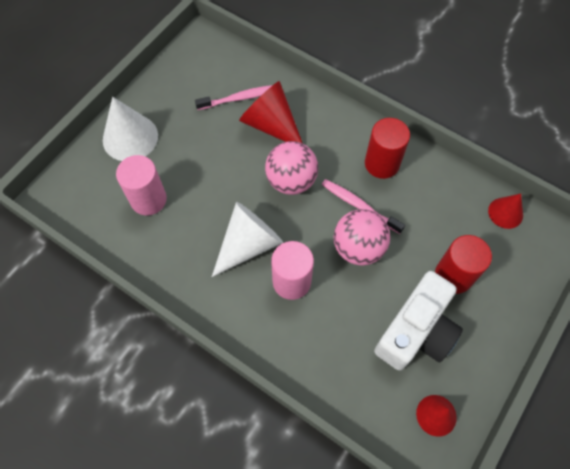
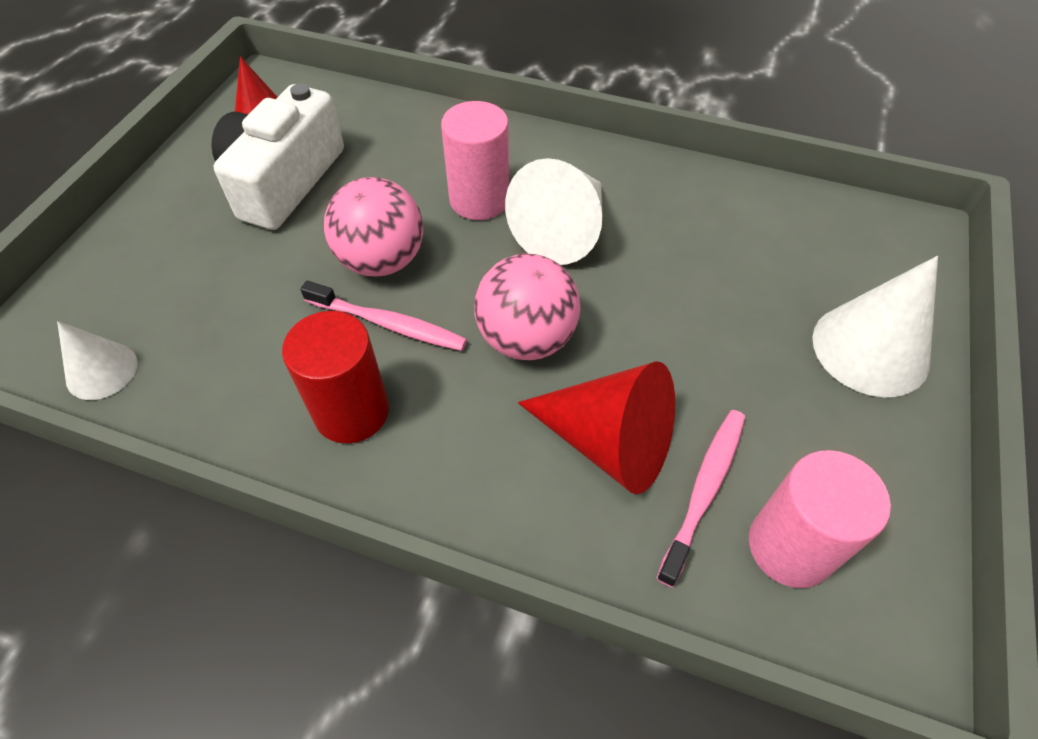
camera: 165 degrees right, 10 degrees down
pink cylinder [116,155,167,215] -> pink cylinder moved to [749,450,891,588]
pink toothbrush [195,85,272,110] -> pink toothbrush turned 150 degrees clockwise [656,410,745,587]
red cylinder [435,235,492,294] -> none
red cone [488,194,523,229] -> white cone [57,321,138,400]

